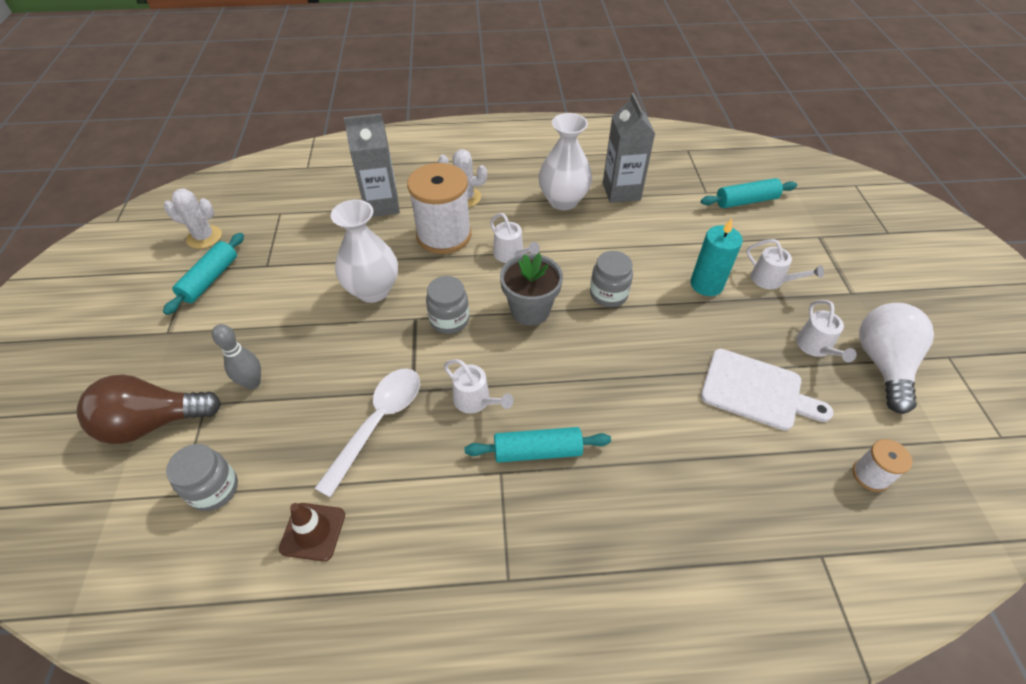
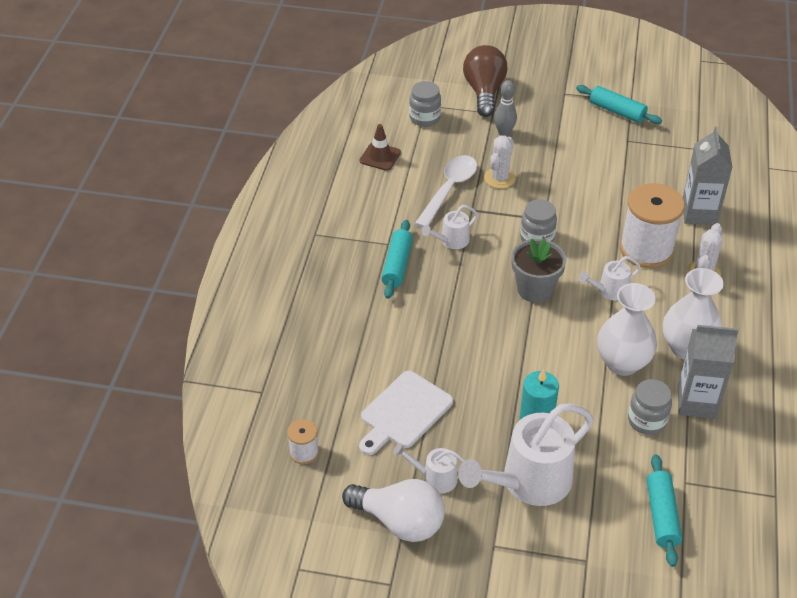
camera: 105 degrees right, 5 degrees down
white cactus [164,188,222,249] -> white cactus moved to [484,135,516,189]
white spoon [314,368,420,498] -> white spoon turned 105 degrees counterclockwise [415,155,477,228]
white vase [331,200,398,303] -> white vase moved to [597,283,657,376]
grey jar [590,251,633,307] -> grey jar moved to [628,379,672,435]
white watering can [746,239,824,289] -> white watering can [458,403,593,506], size x2.04

